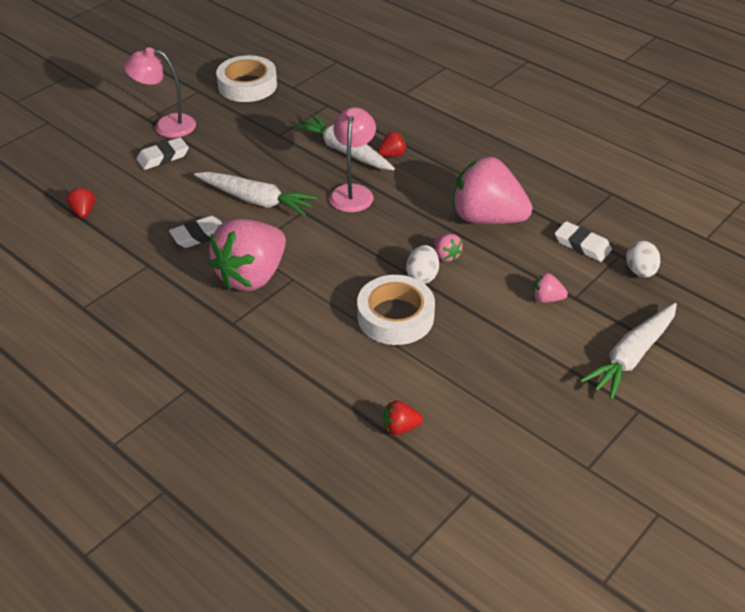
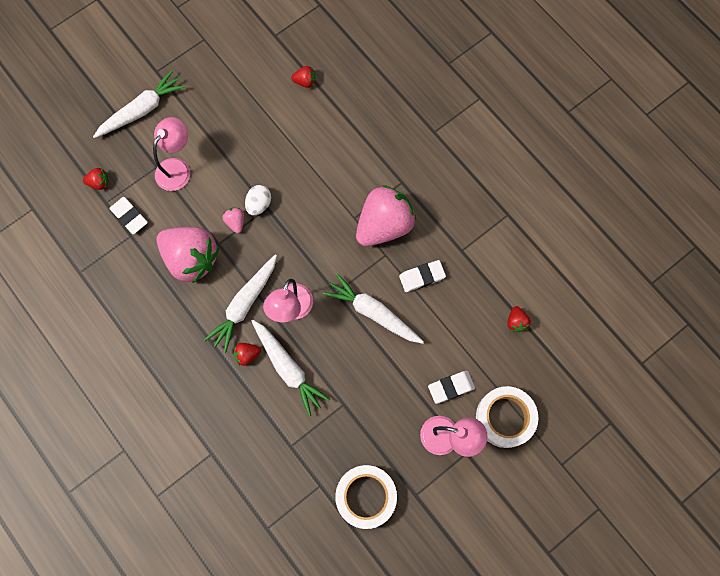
camera: 170 degrees left, 30 degrees up
white tape [357,275,435,345] -> white tape moved to [476,386,538,448]
pink strawberry [533,273,568,303] -> pink lamp [153,117,190,191]
white egg [626,241,661,278] -> red strawberry [83,168,109,190]
none -> white carrot [204,254,277,353]

